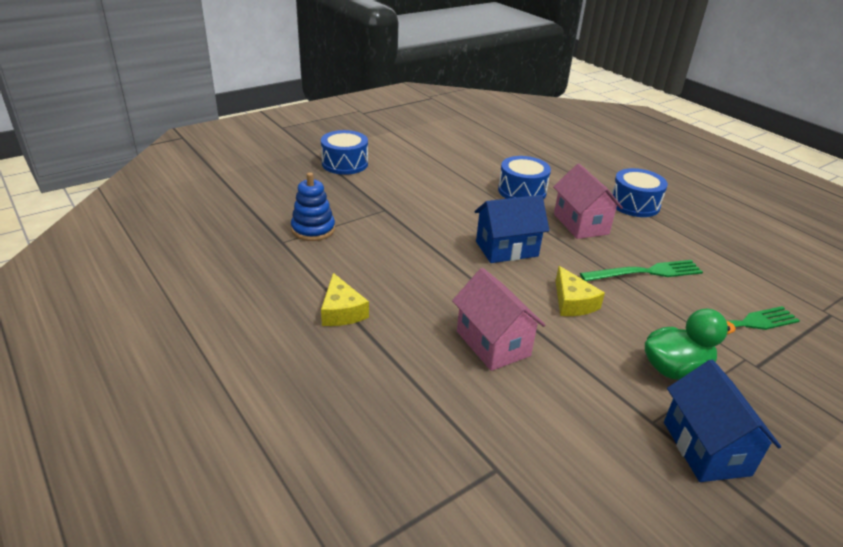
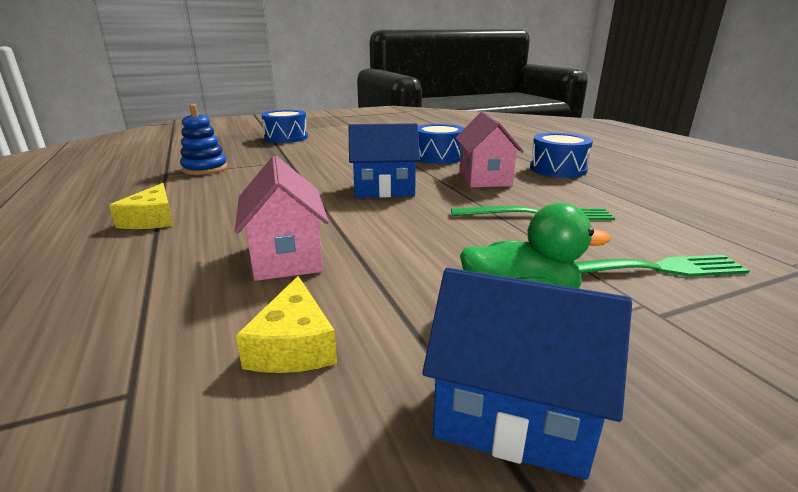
camera: 15 degrees right, 10 degrees down
yellow cheese [556,266,605,316] -> yellow cheese moved to [236,276,337,373]
blue house [664,360,781,482] -> blue house turned 75 degrees counterclockwise [422,268,632,480]

